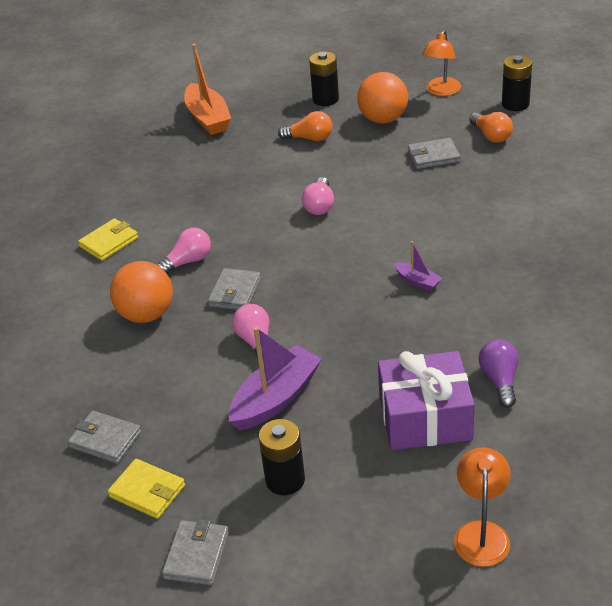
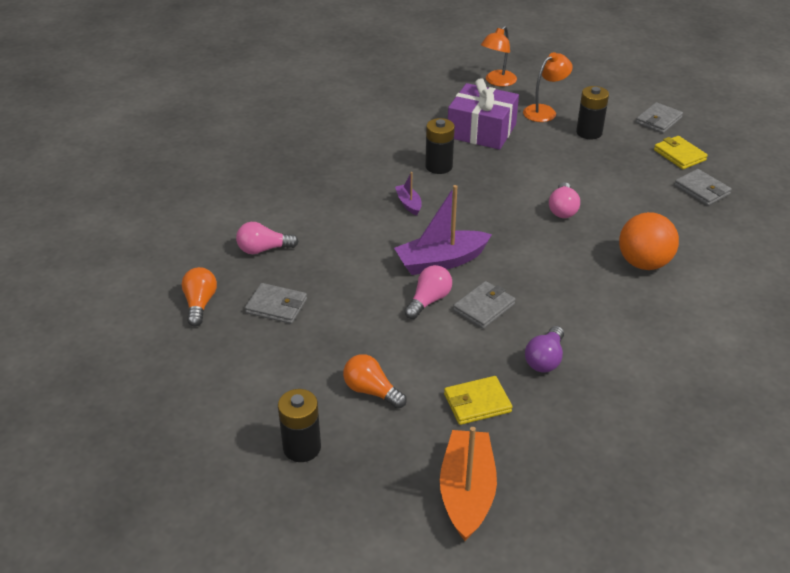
camera: 155 degrees left, 0 degrees up
yellow wallet [78,218,138,261] -> yellow wallet moved to [444,376,512,425]
pink light bulb [156,228,211,274] -> pink light bulb moved to [236,222,299,254]
grey wallet [208,268,261,310] -> grey wallet moved to [453,281,516,329]
purple boat [229,327,322,431] -> purple boat moved to [394,185,492,275]
orange ball [357,72,408,124] -> none
orange lamp [422,30,461,96] -> orange lamp moved to [523,52,573,122]
purple light bulb [479,339,519,408] -> purple light bulb moved to [525,326,564,373]
black battery [502,55,532,111] -> black battery moved to [425,118,455,174]

